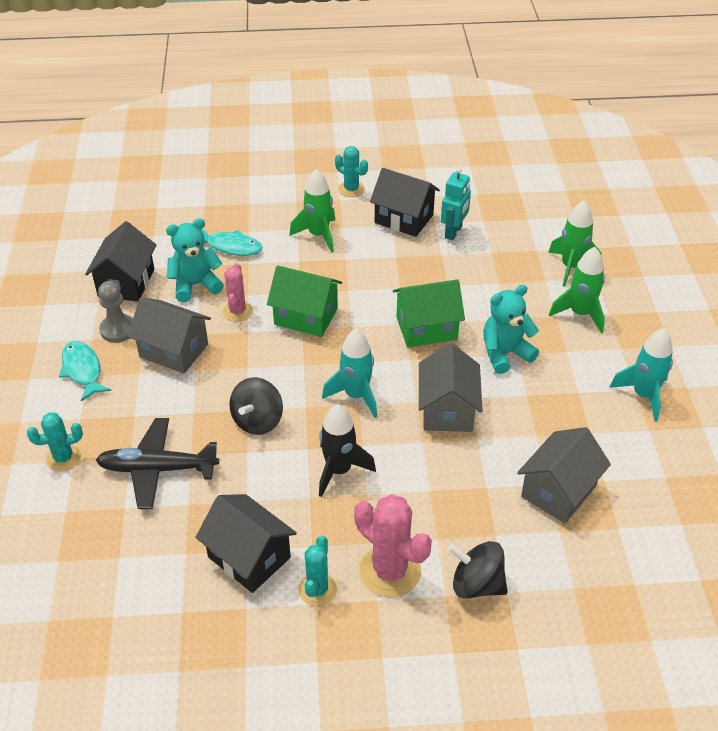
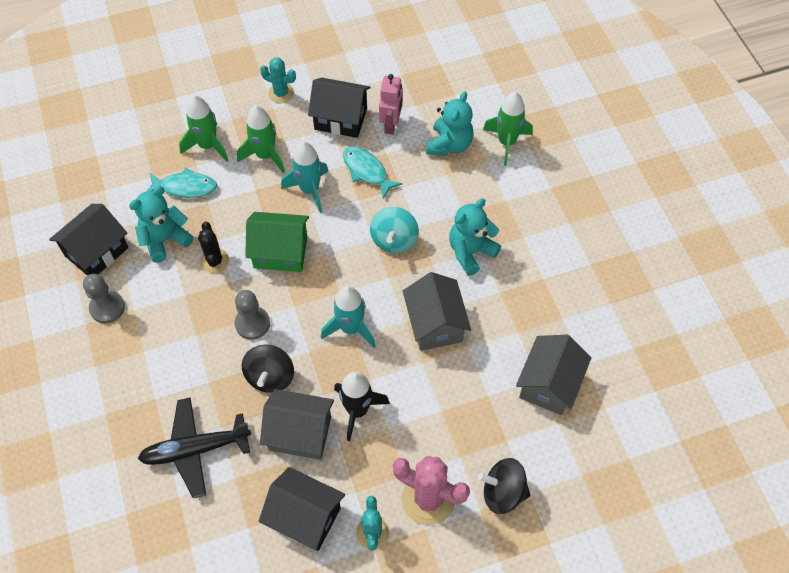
camera: 15 degrees left, 15 degrees up
turquoise cactus [27,412,83,472] -> none
turquoise fish [59,341,111,402] -> turquoise fish moved to [343,147,403,199]
black house [85,221,156,302] -> black house turned 45 degrees clockwise [49,204,129,276]
grey house [128,297,211,374] -> grey house moved to [260,389,334,460]
pink cactus [223,263,253,322] -> black cactus [198,222,229,273]
green house [393,279,465,347] -> turquoise spinning top [370,207,419,254]
turquoise robot [441,167,471,240] -> pink robot [379,74,403,135]
green rocket [549,247,605,333] -> green rocket moved to [179,95,229,162]
turquoise rocket [609,328,673,421] -> turquoise rocket moved to [281,141,329,213]
none -> grey pawn [235,290,270,340]
none -> turquoise teddy bear [426,91,474,156]

